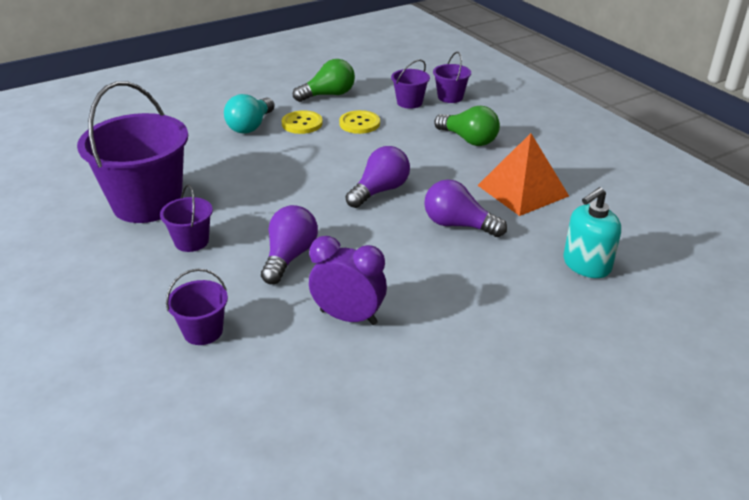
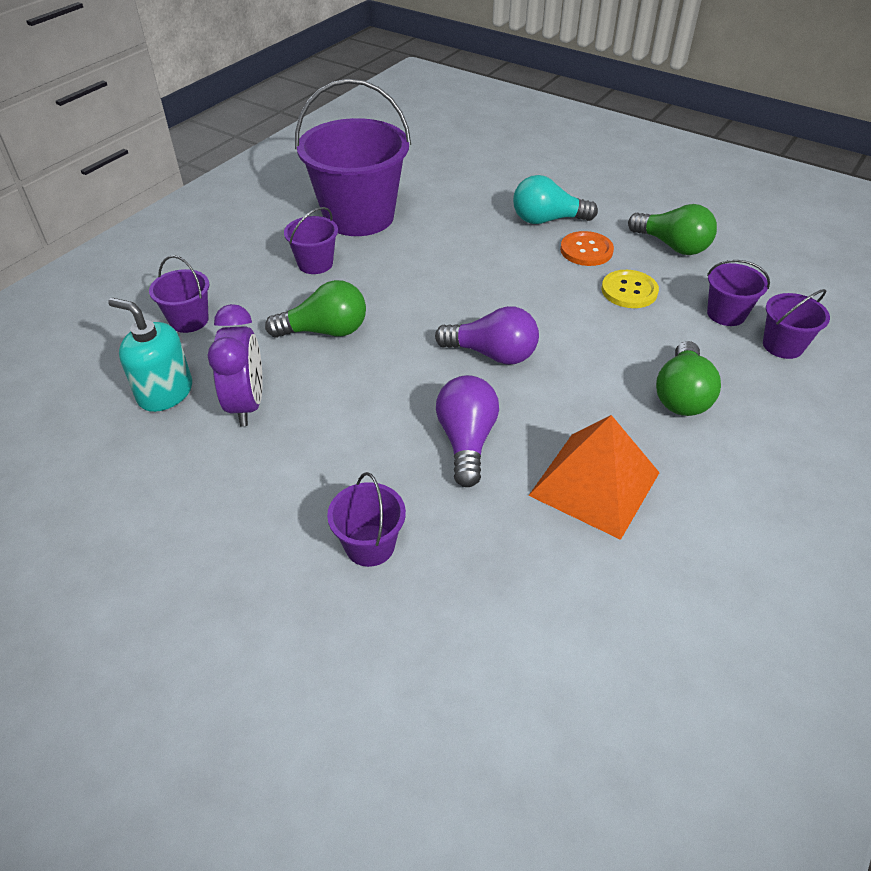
camera: 65 degrees right, 10 degrees up
purple light bulb [261,205,318,284] -> green light bulb [265,280,366,338]
yellow button [282,110,323,134] -> orange button [560,231,614,266]
turquoise soap dispenser [563,187,621,278] -> turquoise soap dispenser moved to [108,298,192,412]
none -> purple bucket [327,472,406,567]

